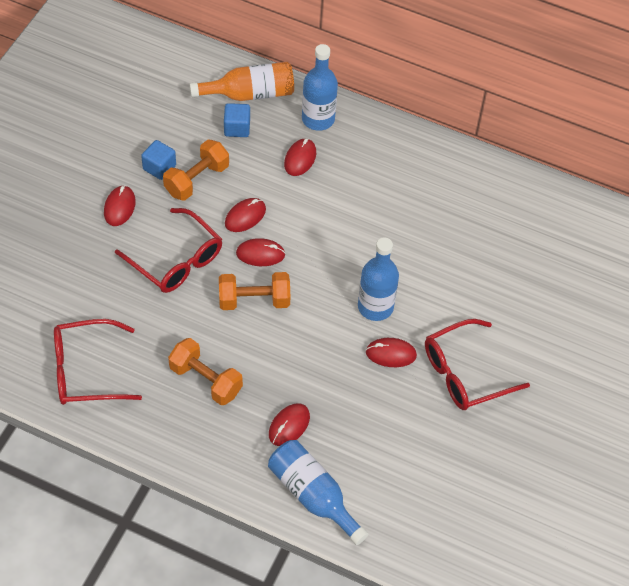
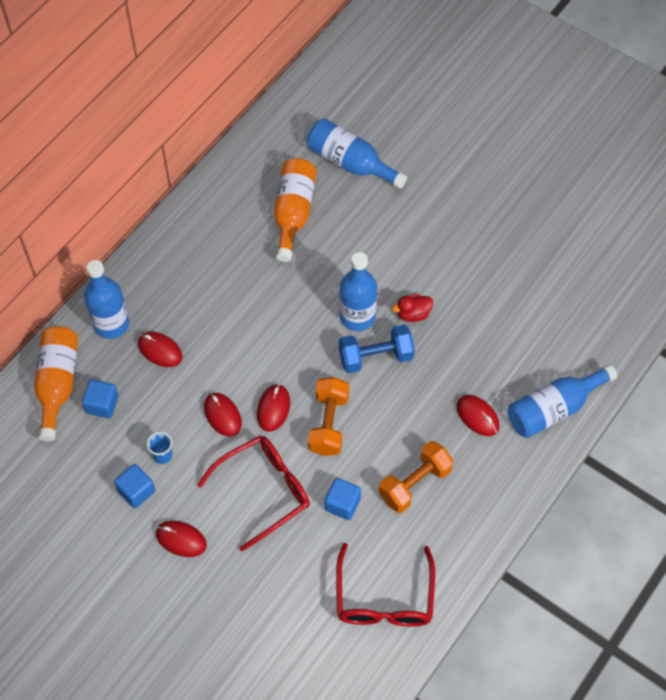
camera: 75 degrees left, 5 degrees up
orange dumbbell [163,139,229,201] -> blue cup [147,432,172,464]
red mouse [366,338,417,367] -> red duck [392,294,433,322]
red glasses [425,319,530,410] -> none
none -> orange bottle [274,158,316,262]
none -> blue bottle [307,118,407,189]
none -> blue cube [325,478,361,520]
none -> blue dumbbell [339,325,415,373]

